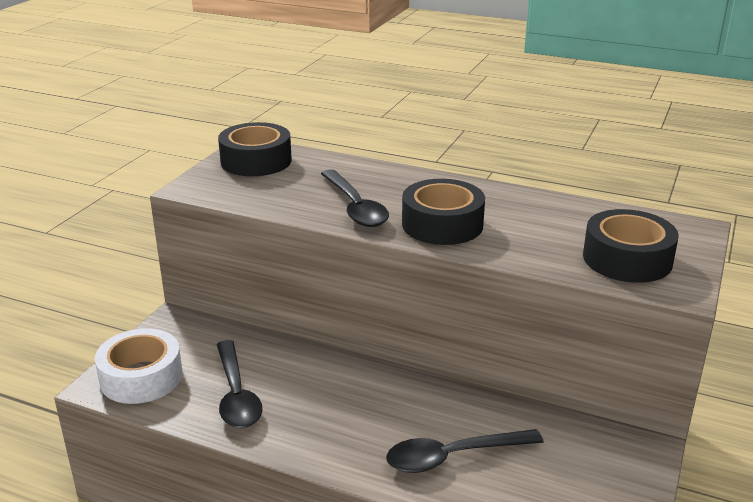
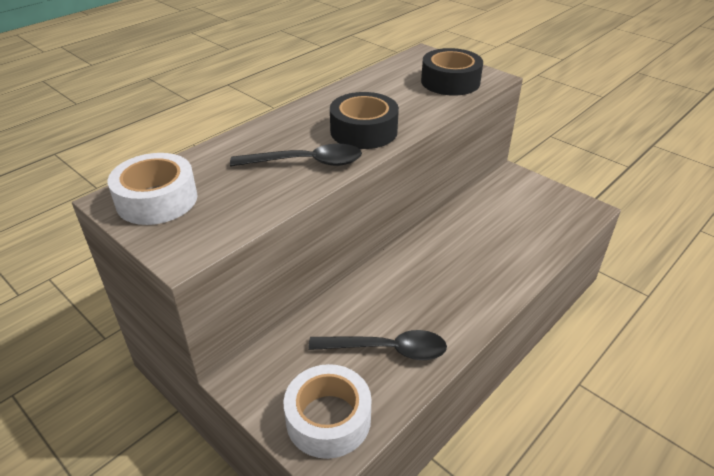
camera: 70 degrees left, 10 degrees up
black tape [218,122,292,176] -> white tape [108,153,197,225]
black spoon [386,429,544,473] -> none

